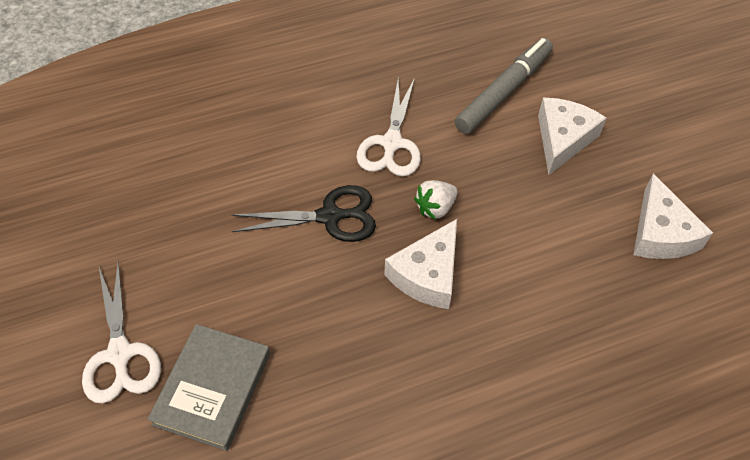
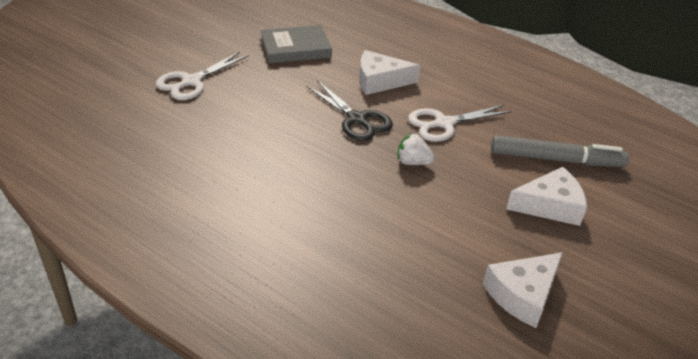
camera: 55 degrees right, 15 degrees down
grey book [148,324,270,451] -> grey book moved to [260,25,332,63]
white cheese [384,219,457,309] -> white cheese moved to [359,50,420,95]

